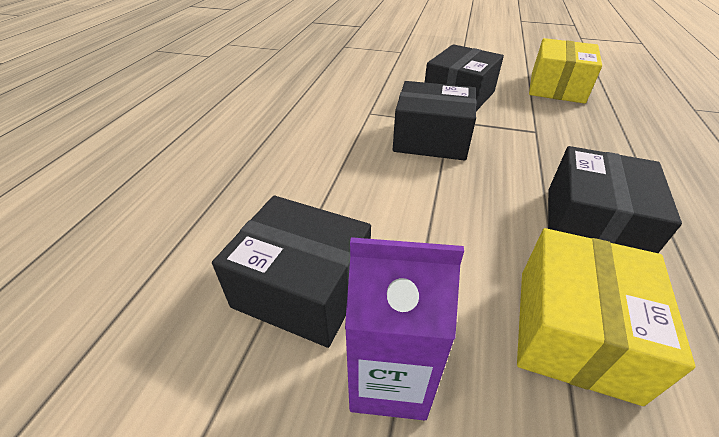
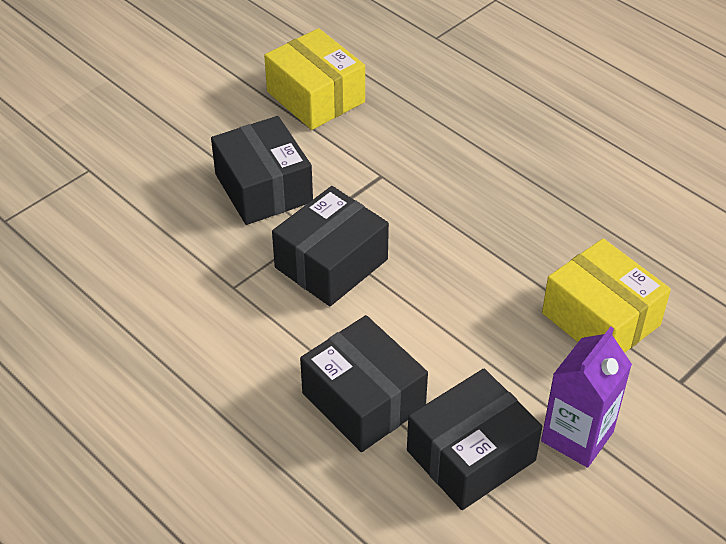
camera: 60 degrees left, 5 degrees up
black box [548,146,682,253] -> black box moved to [300,315,428,452]

